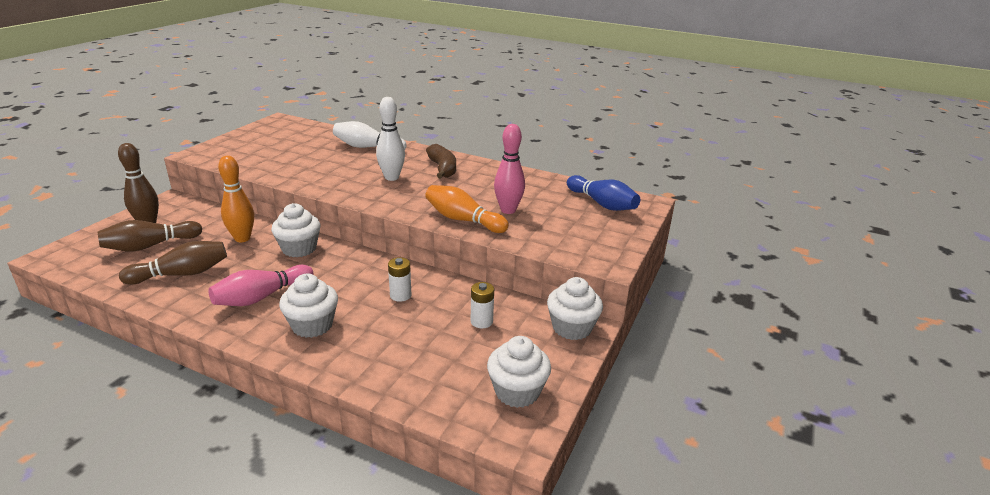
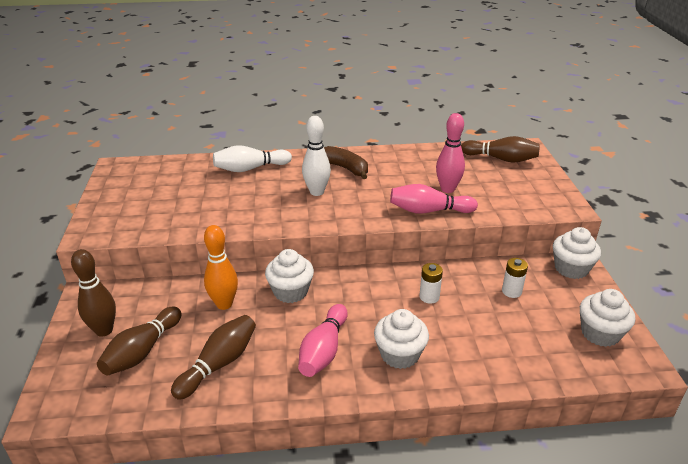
camera: 30 degrees left, 5 degrees up
orange bowling pin [425,185,509,233] -> pink bowling pin [390,184,478,214]
blue bowling pin [567,175,640,211] -> brown bowling pin [461,136,540,163]

